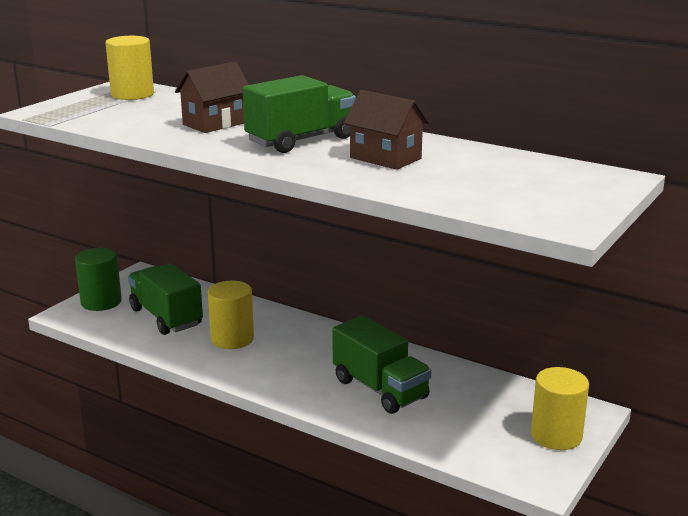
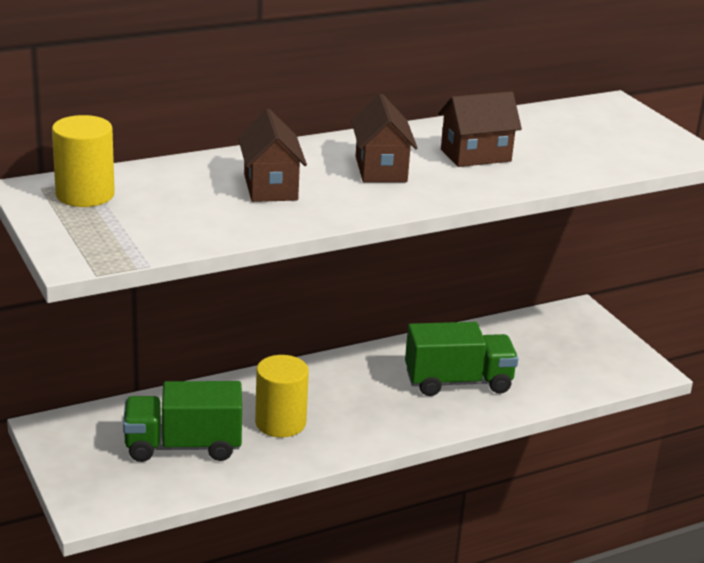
camera: 60 degrees left, 5 degrees up
green cylinder [75,248,122,311] -> none
green truck [243,75,356,153] -> brown house [351,94,417,182]
yellow cylinder [531,367,589,450] -> none

